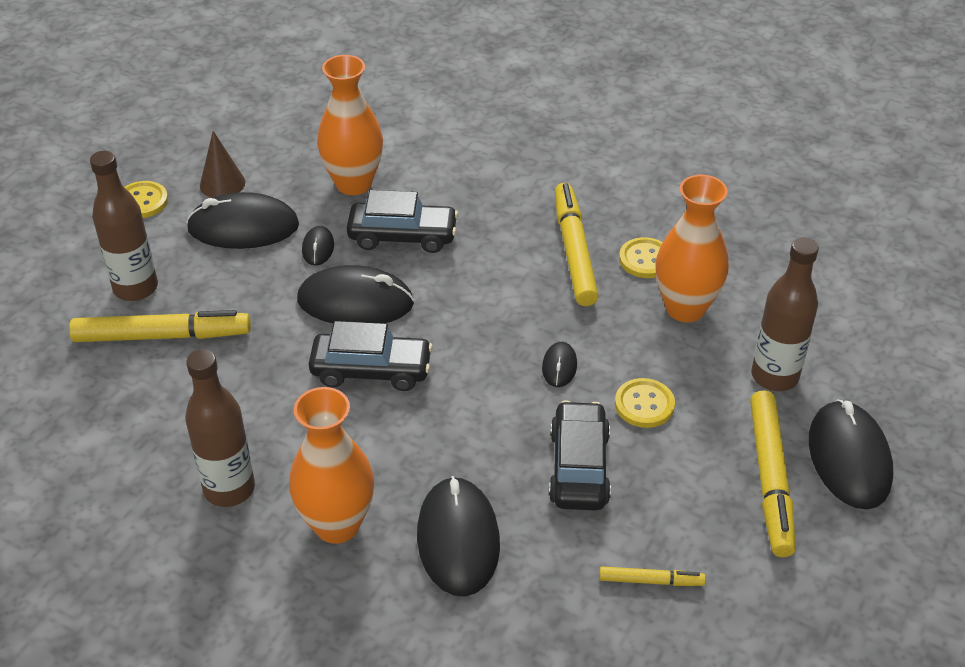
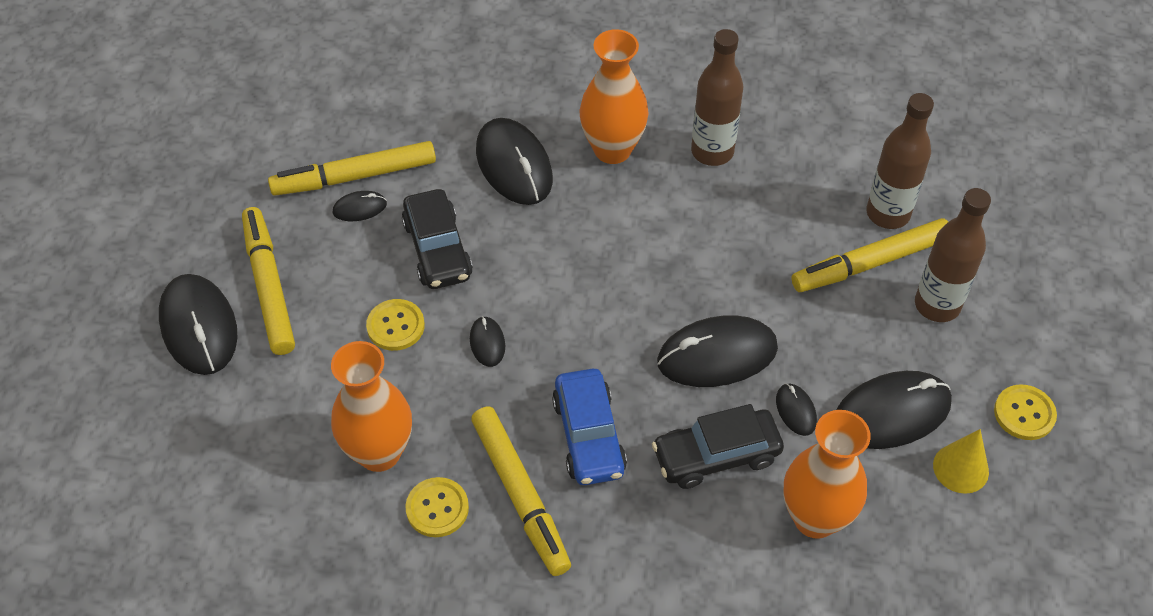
camera: 160 degrees right, 10 degrees up
brown cone [200,131,245,198] -> yellow cone [933,429,989,494]
black car [309,321,433,391] -> none
yellow marker [599,567,706,586] -> yellow marker [268,141,436,196], size x1.98
brown bottle [751,237,819,391] -> brown bottle moved to [866,93,934,229]
none -> black mouse [333,191,387,221]
none -> blue car [552,369,627,485]

